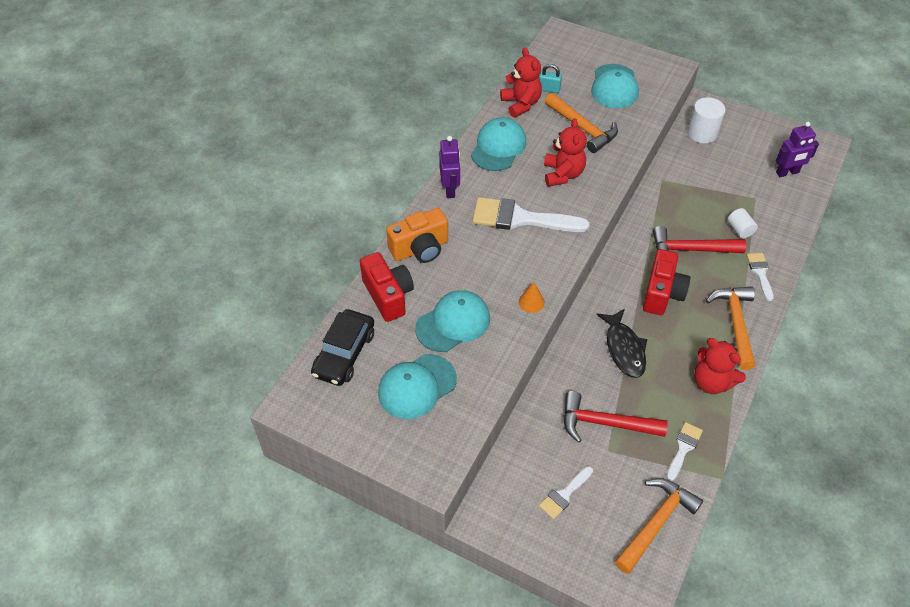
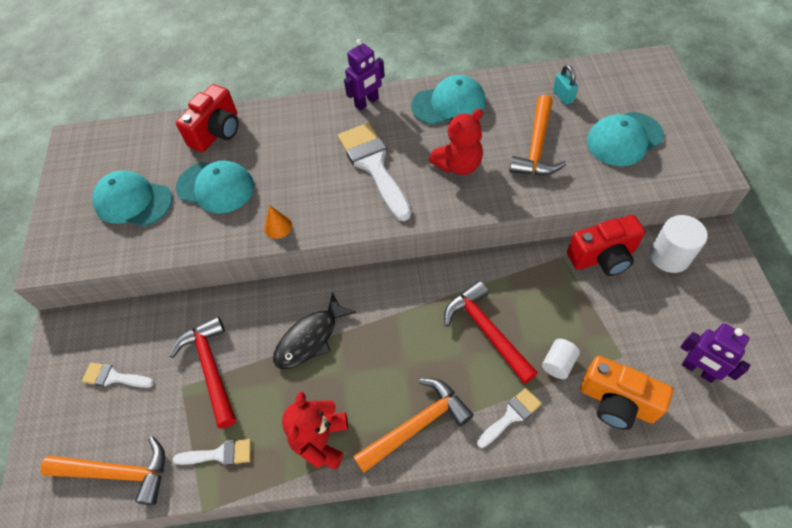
camera: 60 degrees right, 5 degrees up
black car [311,309,374,386] -> none
orange camera [386,208,448,263] -> orange camera moved to [580,356,673,430]
red teddy bear [500,48,542,118] -> none
red camera [643,249,690,315] -> red camera moved to [567,215,645,276]

